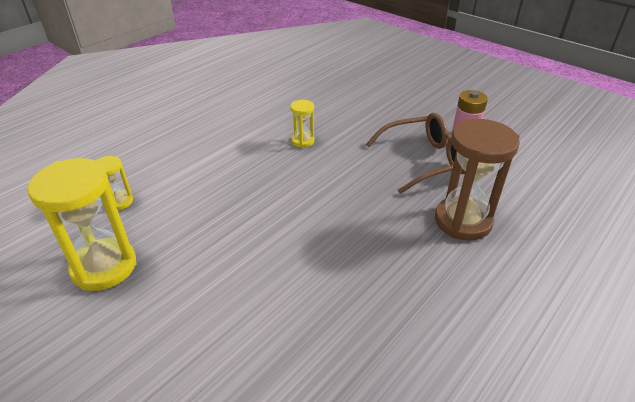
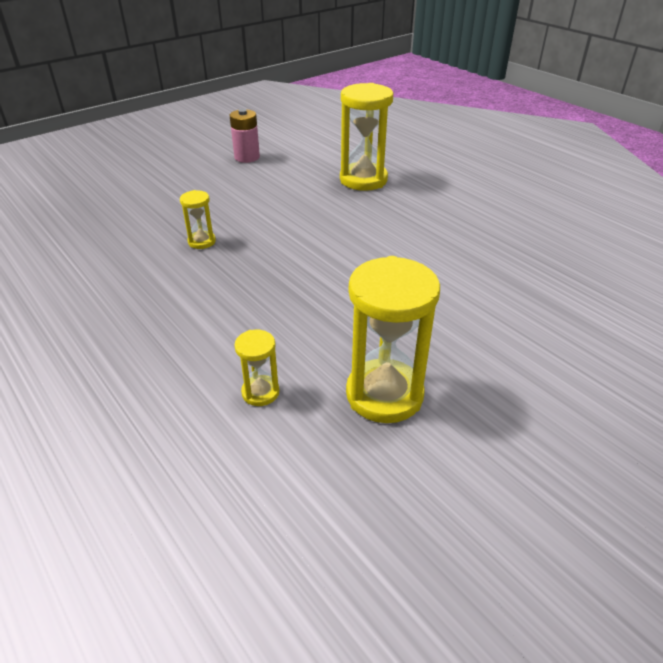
camera: 80 degrees left, 0 degrees up
brown glasses [366,113,465,194] -> none
brown hourglass [435,119,520,241] -> yellow hourglass [340,83,393,191]

